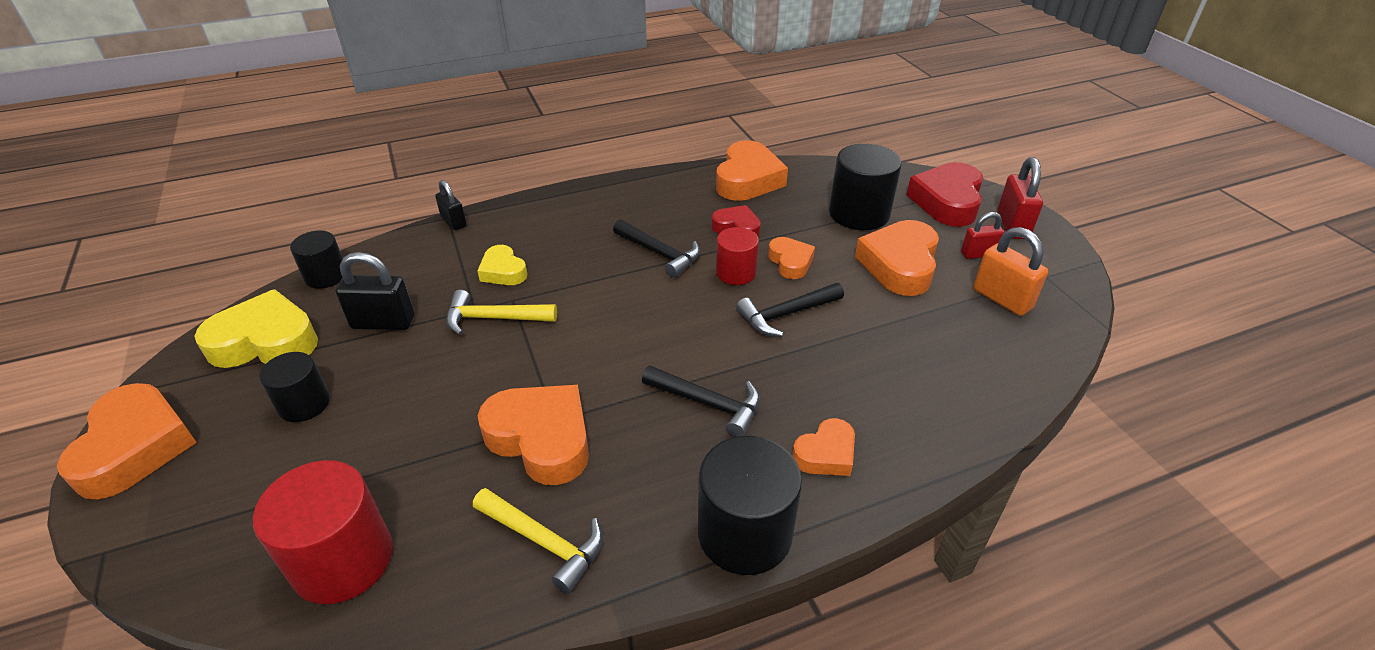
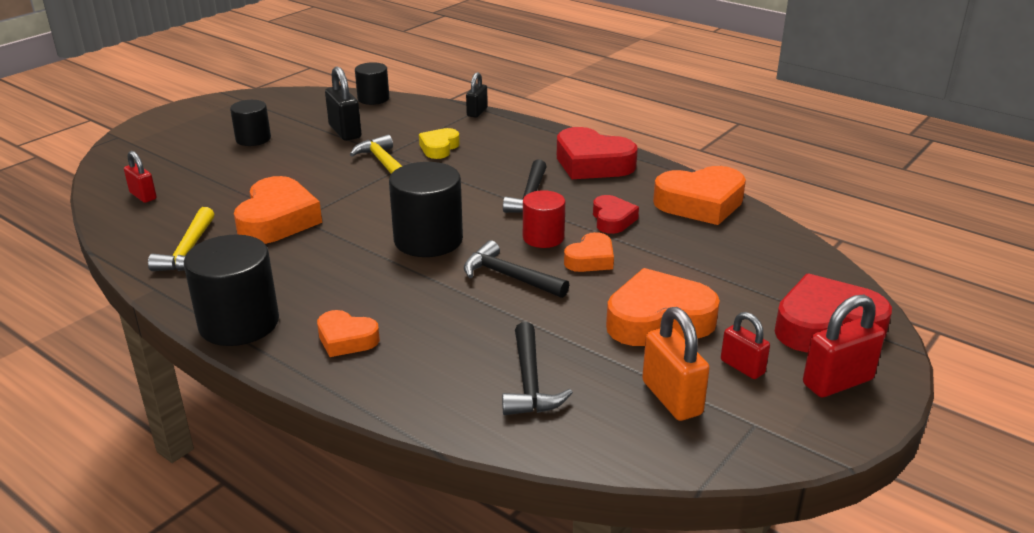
camera: 60 degrees right, 10 degrees down
orange heart [57,383,197,499] -> none
yellow heart [195,289,318,368] -> none
red cylinder [253,460,393,604] -> red padlock [124,151,157,203]
black hammer [642,366,760,437] -> black hammer moved to [502,322,573,415]
black cylinder [829,144,902,230] -> black cylinder moved to [389,162,463,257]
orange padlock [973,227,1048,316] -> orange padlock turned 45 degrees counterclockwise [642,307,710,421]
none -> red heart [557,127,638,179]

